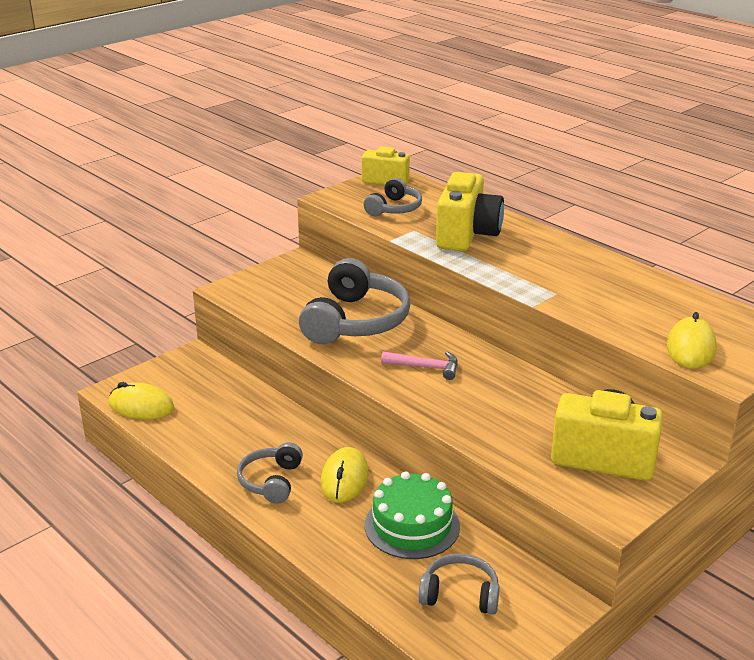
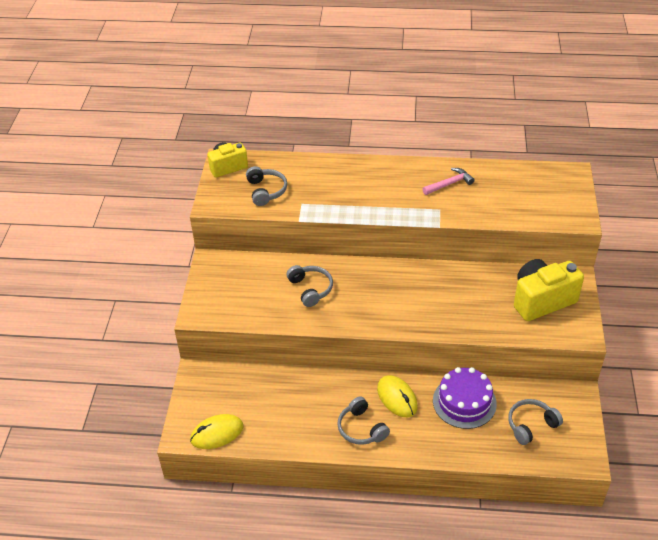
camera: 40 degrees left, 15 degrees up
grey headphones [299,258,411,344] -> grey headphones [287,265,333,307], size x0.55
green cake [365,471,460,559] -> purple cake [433,367,497,429]
pink hammer [381,351,458,380] -> pink hammer moved to [422,168,475,195]
yellow camera [436,172,504,251] -> none
yellow mouse [667,312,717,369] -> none

